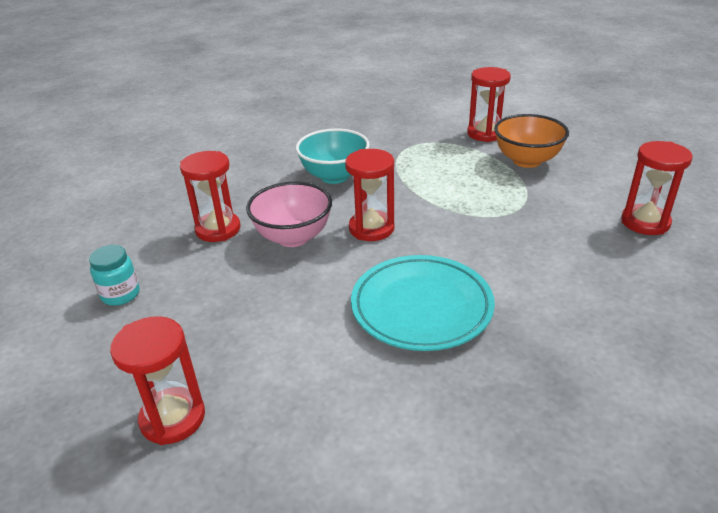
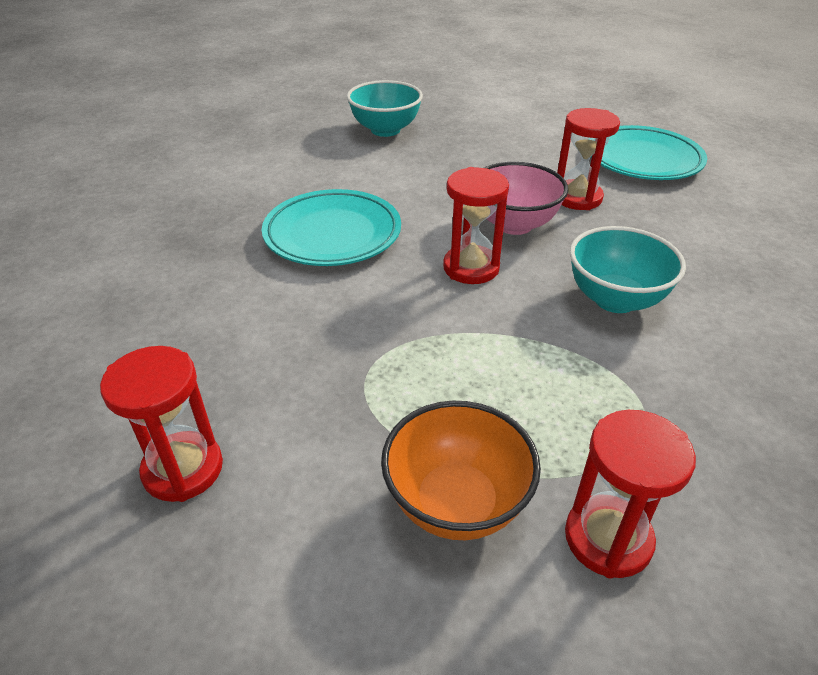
camera: 130 degrees right, 5 degrees up
turquoise jar [89,245,140,306] -> none
red hourglass [110,316,205,445] -> turquoise bowl [347,80,423,137]
none -> turquoise plate [591,125,707,180]

